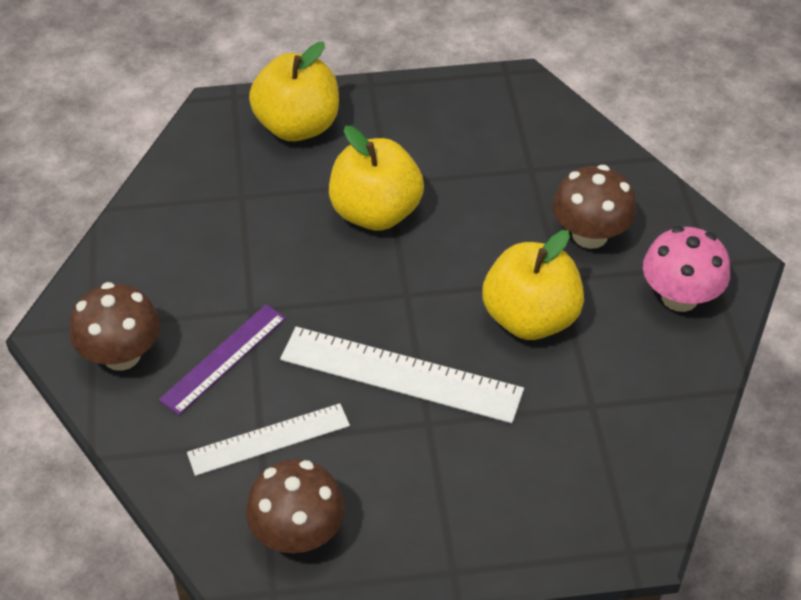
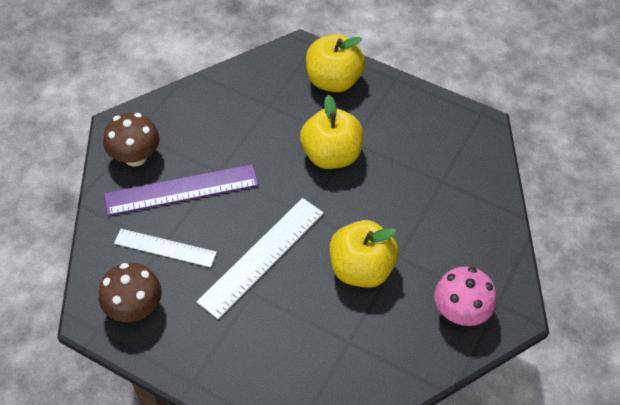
camera: 35 degrees right, 5 degrees up
purple ruler [159,304,286,415] -> purple ruler [104,164,259,216], size x1.55
white ruler [280,327,524,423] -> white ruler turned 75 degrees clockwise [197,198,324,319]
brown mushroom [552,165,637,249] -> none

